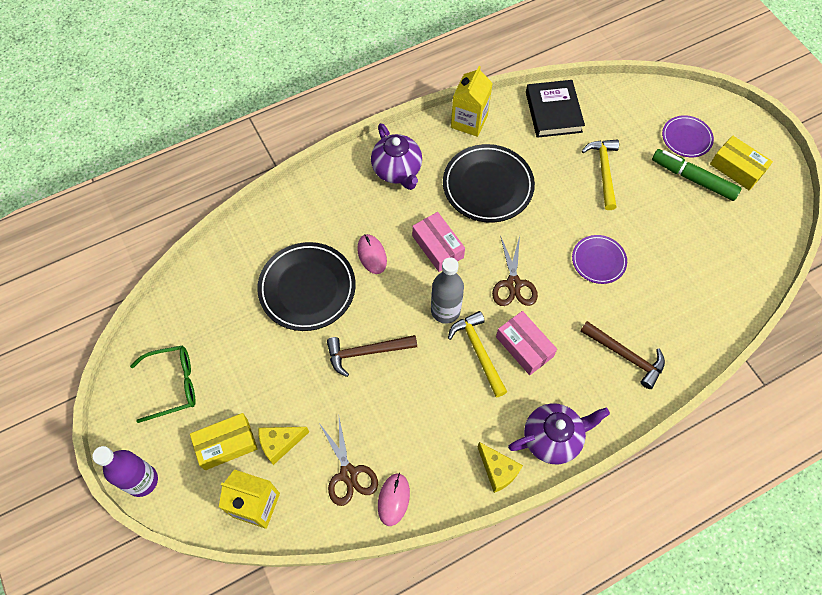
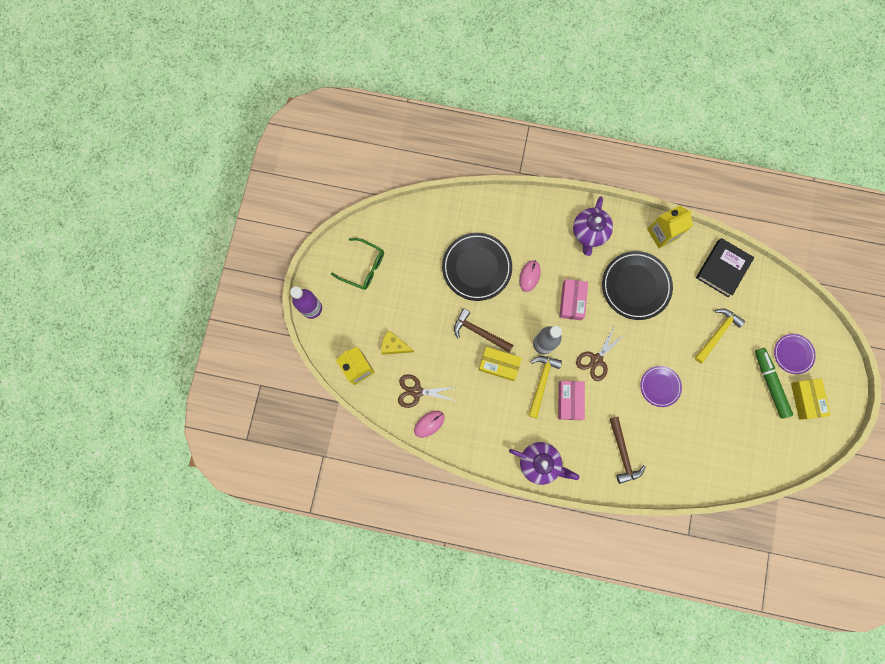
camera: 40 degrees right, 15 degrees up
yellow box [190,413,258,470] -> yellow box moved to [479,347,522,381]
brown scissors [319,418,378,506] -> brown scissors turned 75 degrees clockwise [398,374,456,408]
yellow cheese [478,442,523,493] -> none

